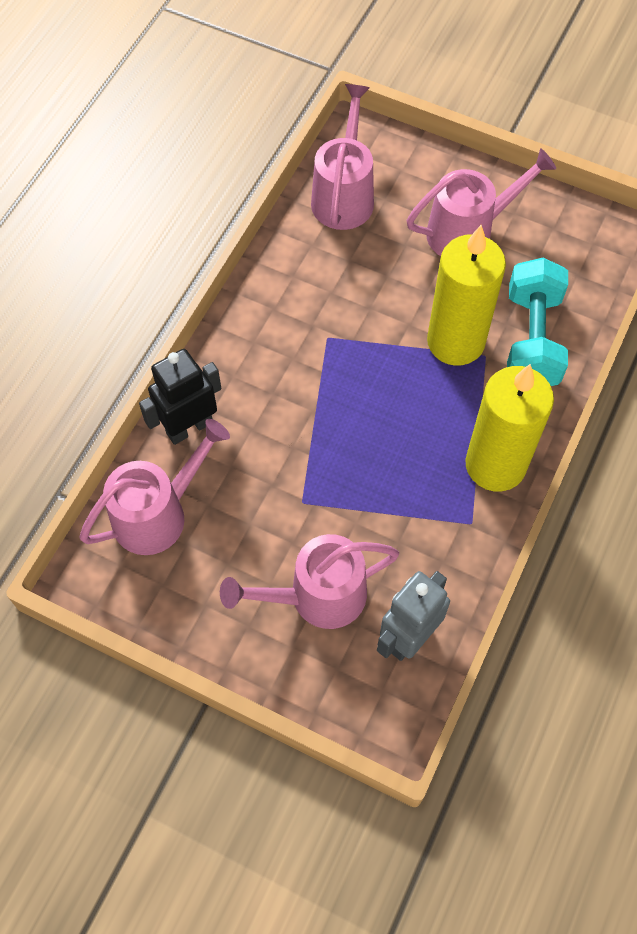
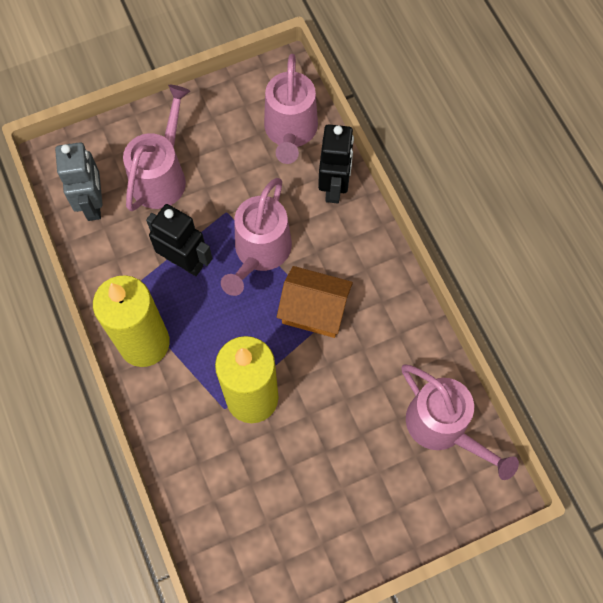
camera: 130 degrees right, 5 degrees up
pink watering can [407,148,556,256] -> pink watering can moved to [221,178,292,296]
turquoise dumbbell [507,258,568,386] -> none
none -> black robot [146,204,212,276]
none -> orange house [277,266,353,338]

